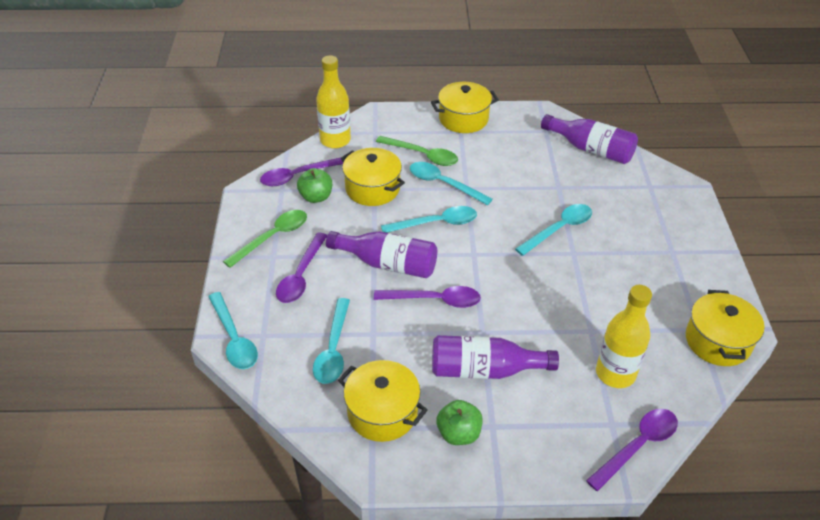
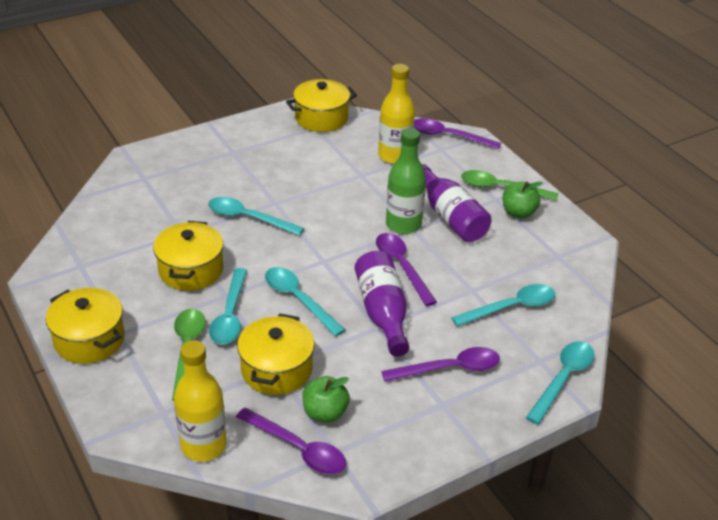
camera: 120 degrees left, 5 degrees down
green spoon [223,210,307,268] -> green spoon moved to [461,170,559,201]
yellow pot [338,360,427,442] -> yellow pot moved to [153,221,224,291]
purple bottle [541,114,638,164] -> none
none -> green bottle [386,128,426,234]

